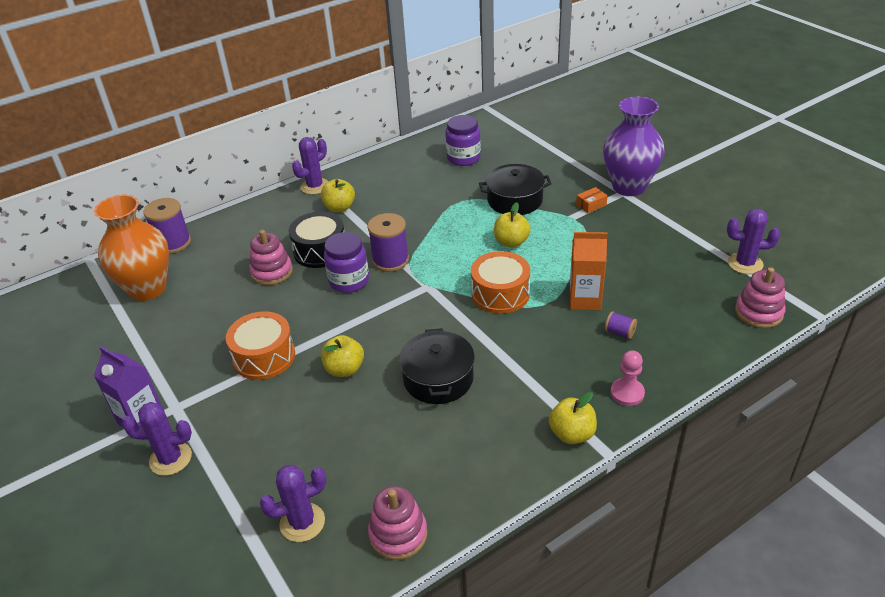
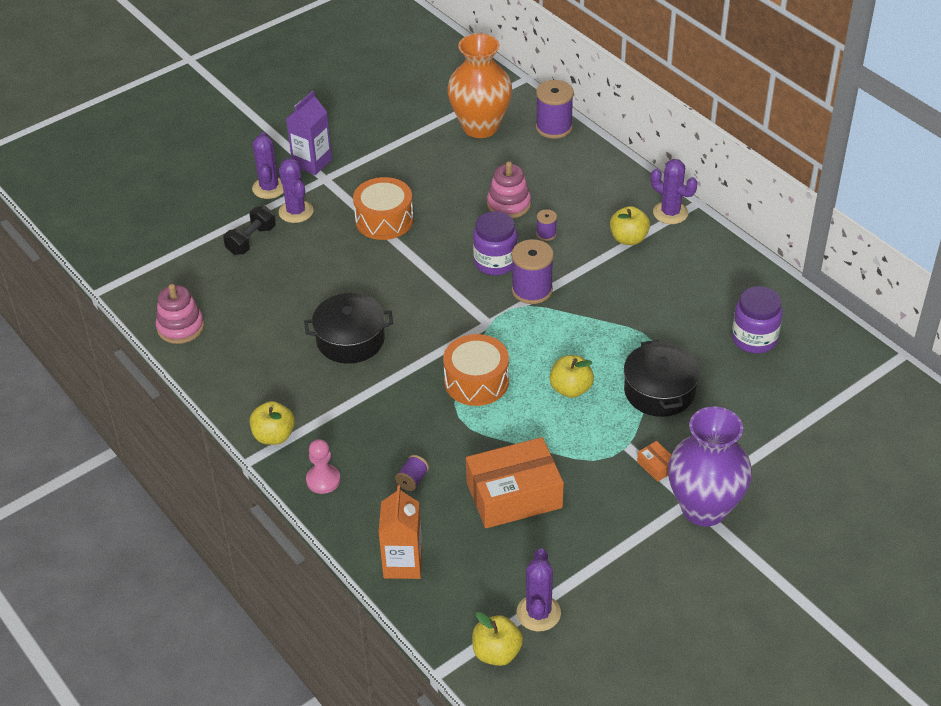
camera: 85 degrees right, 5 degrees up
purple cactus [260,465,326,542] -> purple cactus moved to [279,158,313,223]
black drum [289,212,344,268] -> purple spool [536,209,557,241]
yellow apple [321,335,364,377] -> yellow apple moved to [472,612,523,666]
orange carton [569,232,608,310] -> orange carton moved to [378,485,423,579]
pink stacking toy [735,267,786,328] -> none
none -> black dumbbell [223,206,275,255]
none -> orange box [466,437,564,528]

